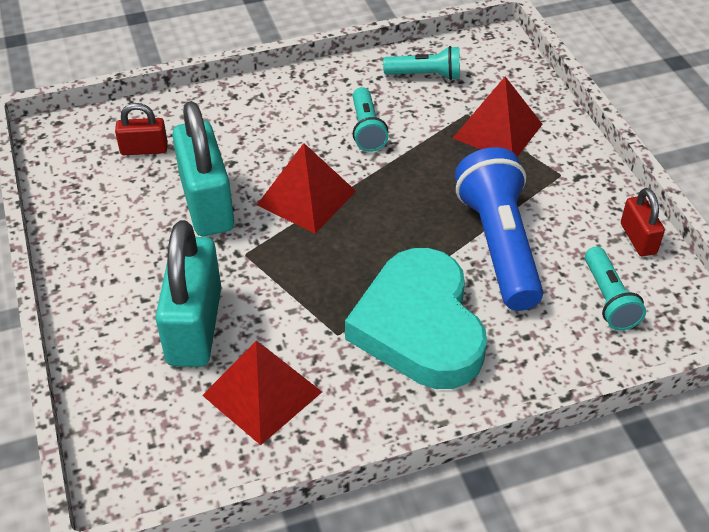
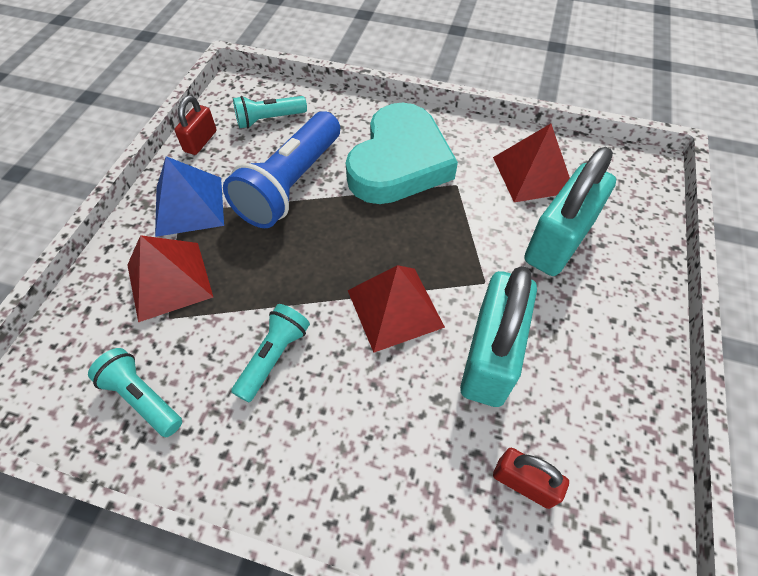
camera: 145 degrees left, 10 degrees up
turquoise flashlight [585,247,646,331] -> turquoise flashlight turned 135 degrees counterclockwise [233,96,307,128]
none -> blue pyramid [155,156,224,237]

